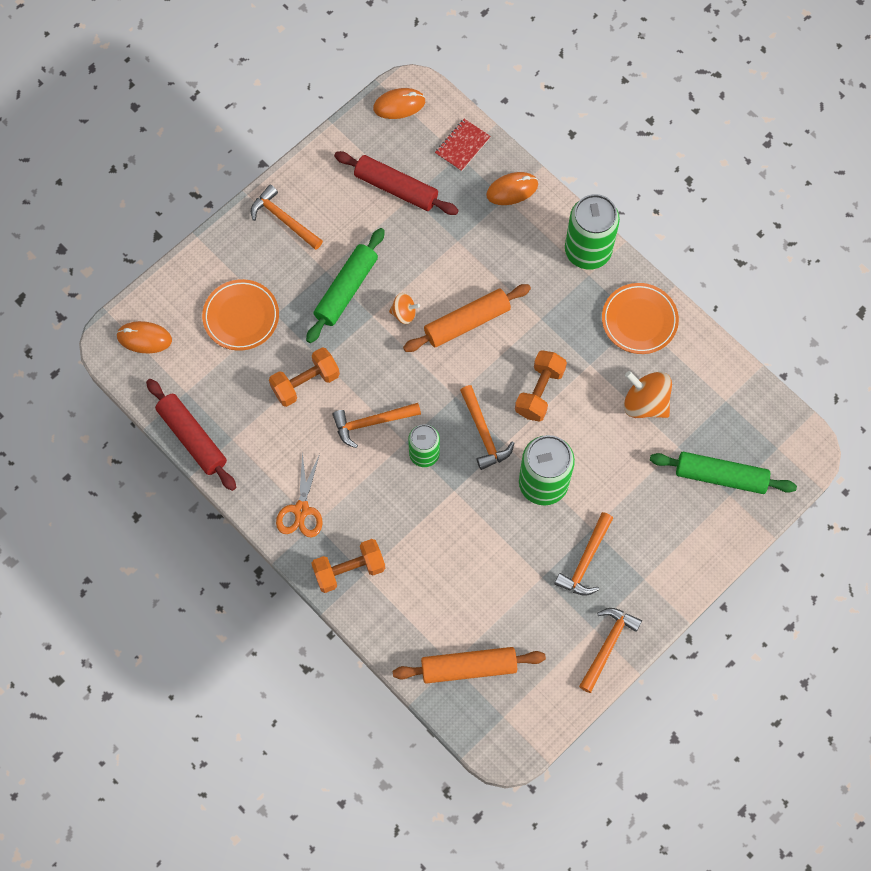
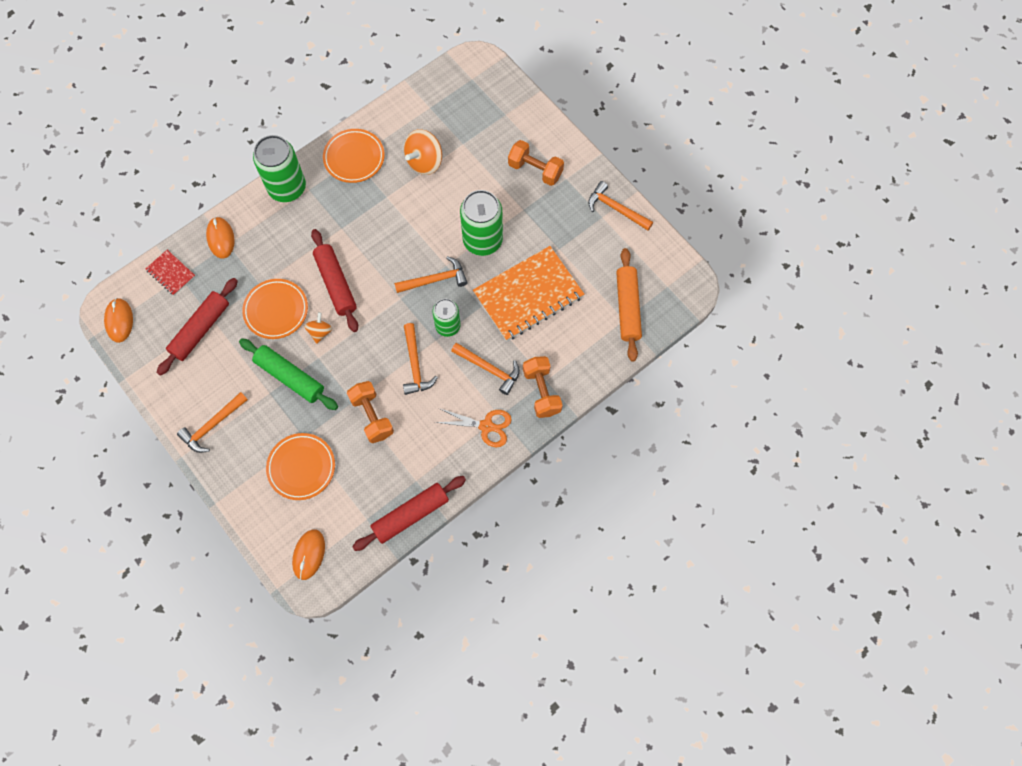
camera: 85 degrees left, 0 degrees up
orange rolling pin [403,284,531,352] -> red rolling pin [311,229,358,332]
orange dumbbell [515,350,567,422] -> orange dumbbell moved to [508,140,564,186]
orange hammer [554,512,613,596] -> orange hammer moved to [451,343,520,395]
green rolling pin [650,452,797,494] -> none
none -> orange plate [242,279,308,339]
none -> orange notebook [473,246,584,341]

